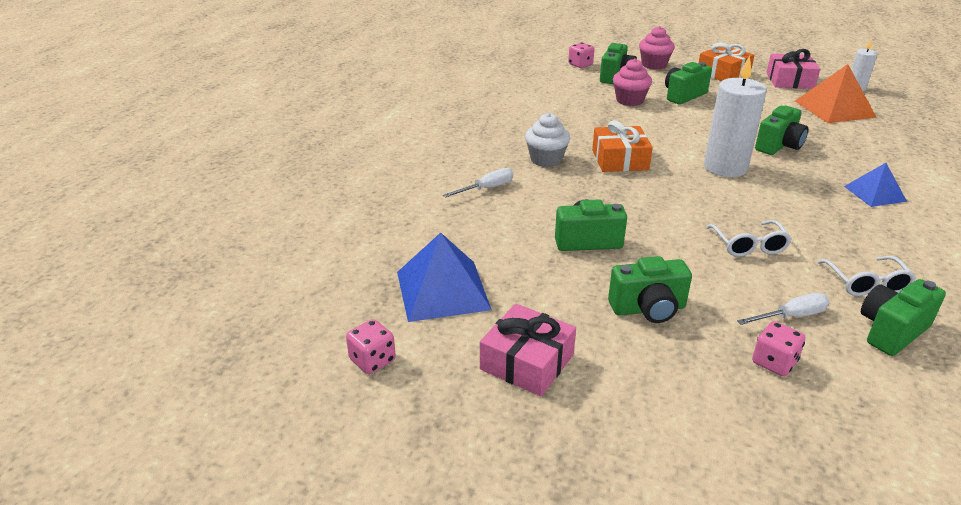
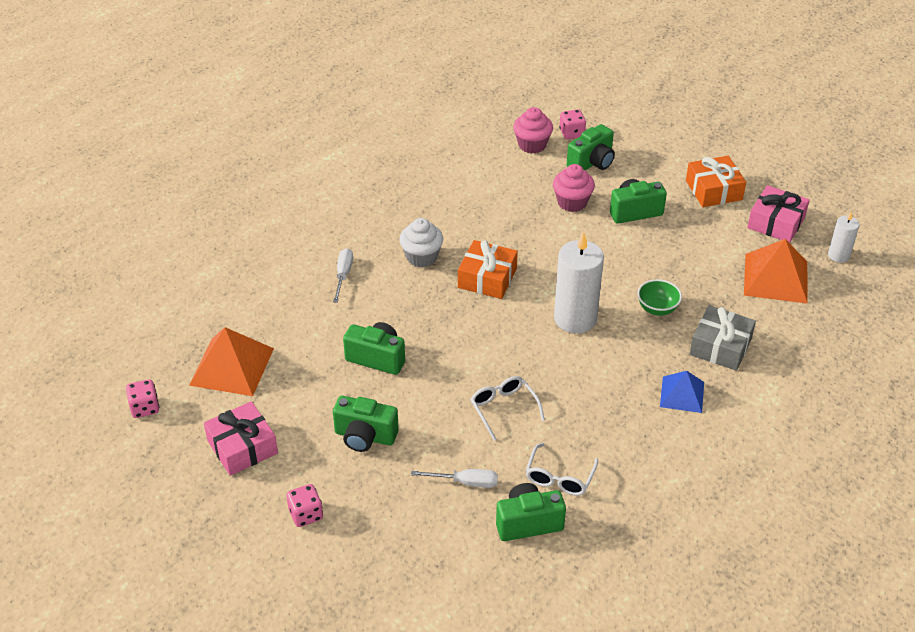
camera: 25 degrees right, 10 degrees up
blue pyramid [397,233,492,322] -> orange pyramid [189,327,274,396]
white screwdriver [443,168,513,198] -> white screwdriver turned 75 degrees counterclockwise [333,248,353,303]
pink cupcake [639,26,675,70] -> pink cupcake moved to [513,107,553,154]
white glasses [706,220,792,257] -> white glasses turned 135 degrees clockwise [470,376,545,441]
pink dice [752,321,805,376] -> pink dice moved to [286,484,323,527]
green camera [755,106,808,155] -> green bowl [637,279,682,316]
none -> grey gift [690,305,756,371]

